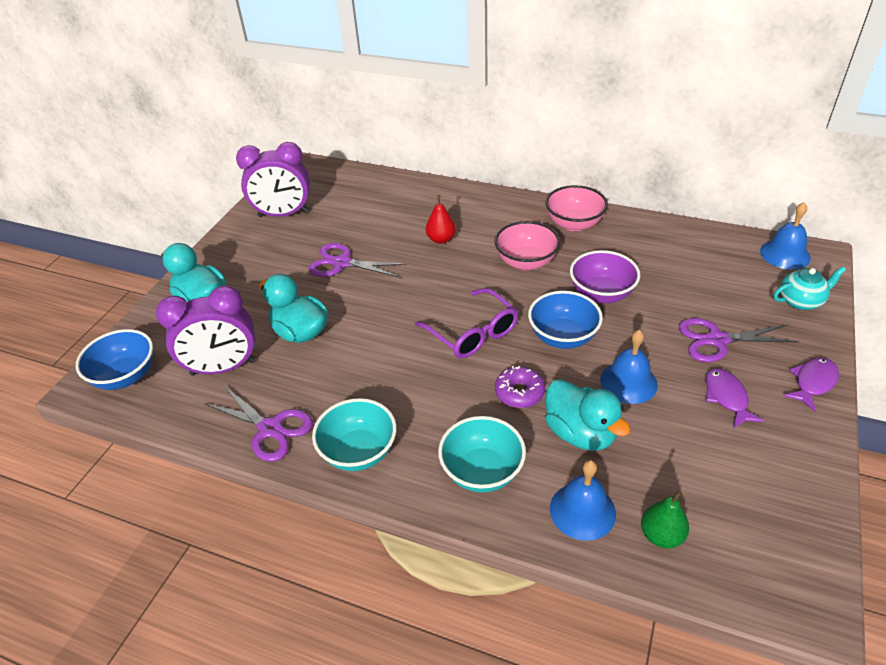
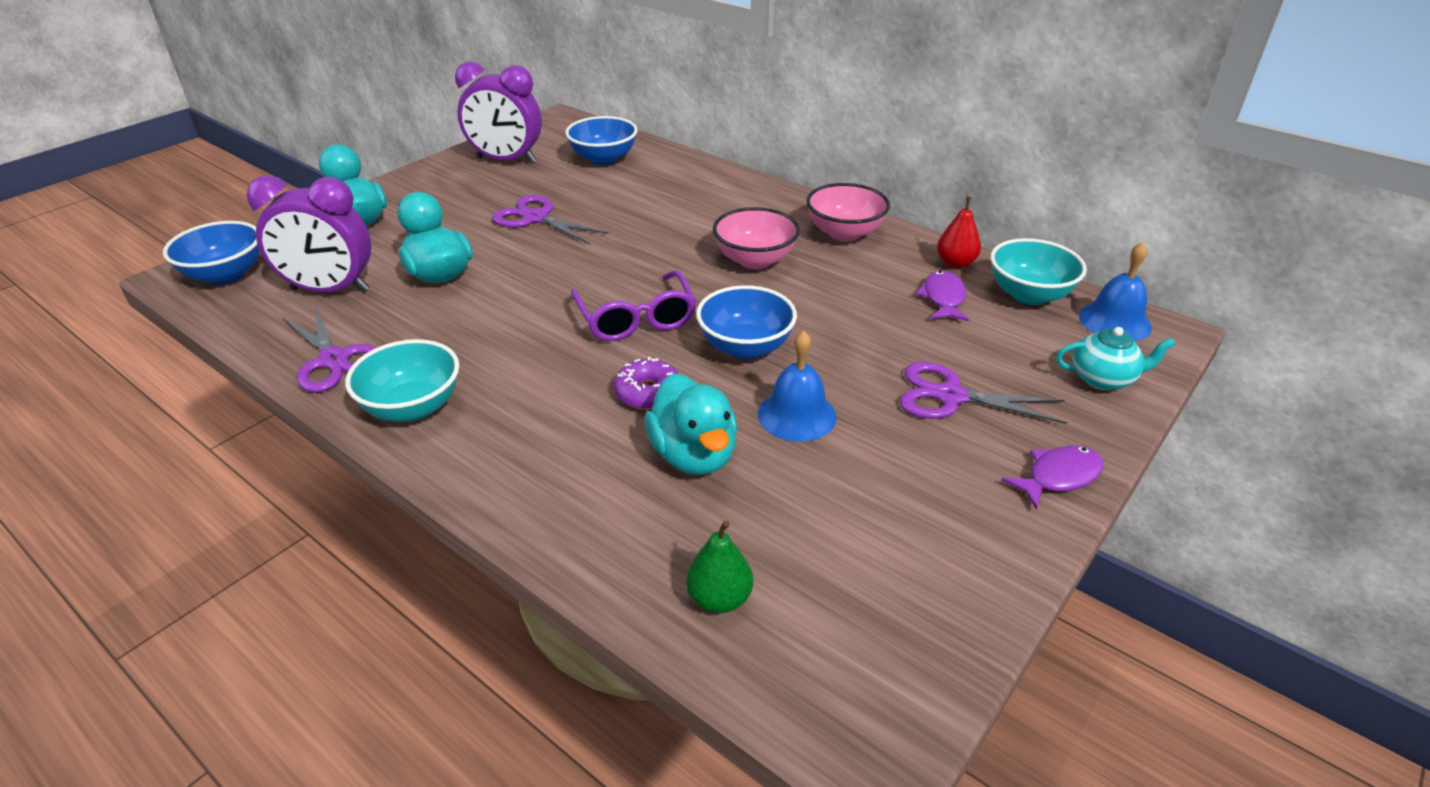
camera: 15 degrees right, 5 degrees down
red pear [426,195,456,244] -> red pear moved to [937,197,981,268]
turquoise bowl [438,416,526,493] -> turquoise bowl moved to [990,238,1087,305]
blue bell [550,460,616,541] -> none
purple bowl [570,250,640,303] -> none
purple fish [706,368,764,428] -> purple fish moved to [916,270,969,321]
none -> blue bowl [565,116,638,165]

